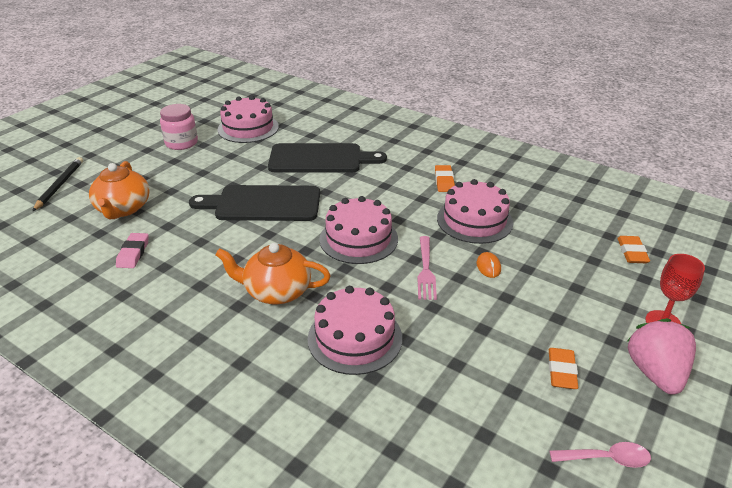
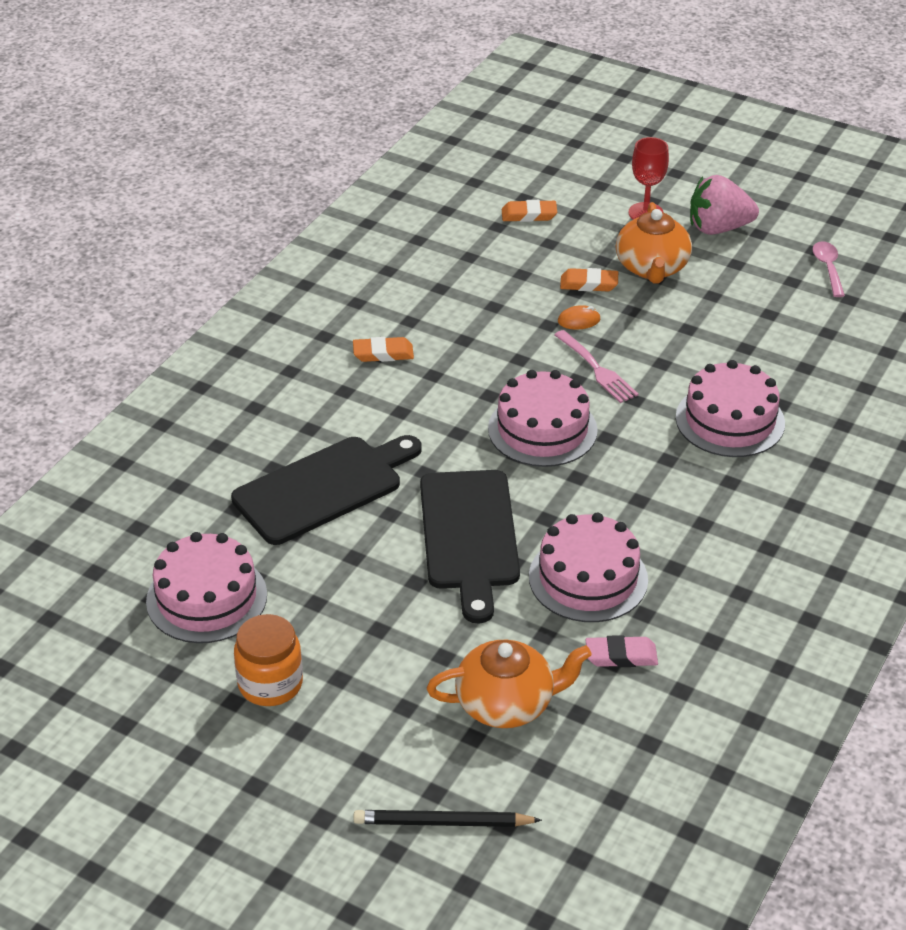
camera: 95 degrees left, 5 degrees up
pink jar [160,104,198,150] -> orange jar [234,614,303,706]
orange teapot [215,243,331,304] -> orange teapot moved to [616,202,692,284]
black cutting board [268,143,387,172] -> black cutting board turned 60 degrees clockwise [231,435,422,545]
pink fork [417,236,437,300] -> pink fork turned 60 degrees clockwise [554,330,639,403]
pink cake [437,179,513,244] -> pink cake moved to [529,513,648,622]
orange eraser [549,348,578,389] -> orange eraser moved to [560,268,618,291]

